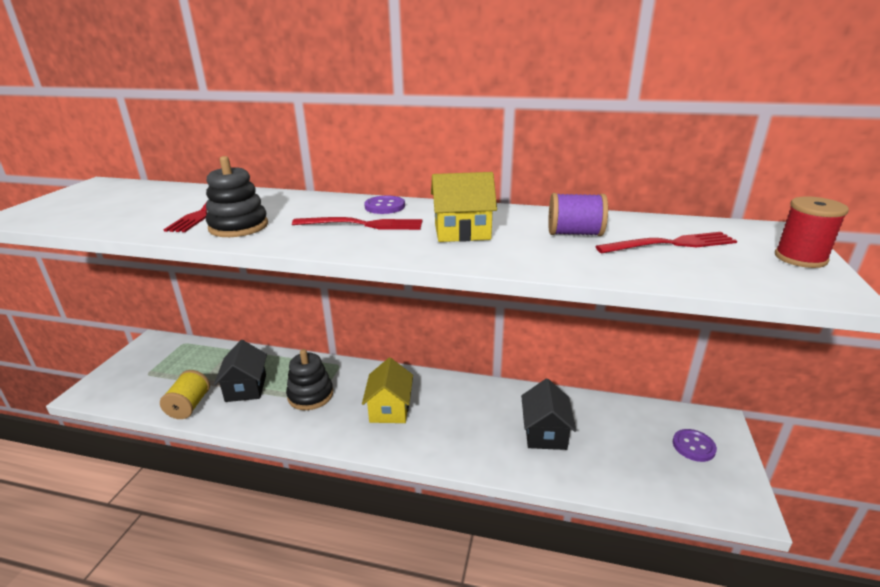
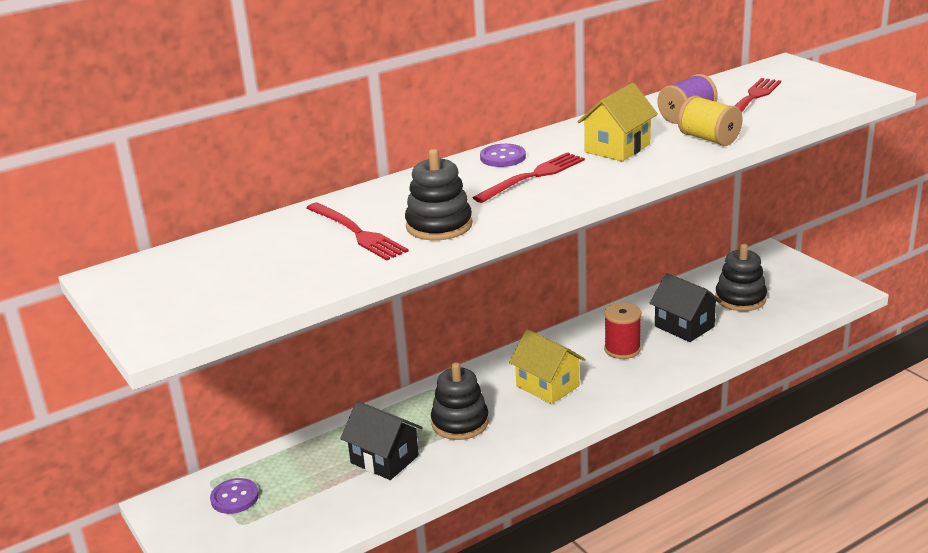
camera: 45 degrees left, 0 degrees up
yellow spool [160,370,210,419] -> yellow spool moved to [678,95,743,146]
purple button [673,429,717,462] -> purple button moved to [210,478,259,514]
red spool [775,196,849,268] -> red spool moved to [604,302,641,359]
none -> black stacking toy [715,244,767,311]

